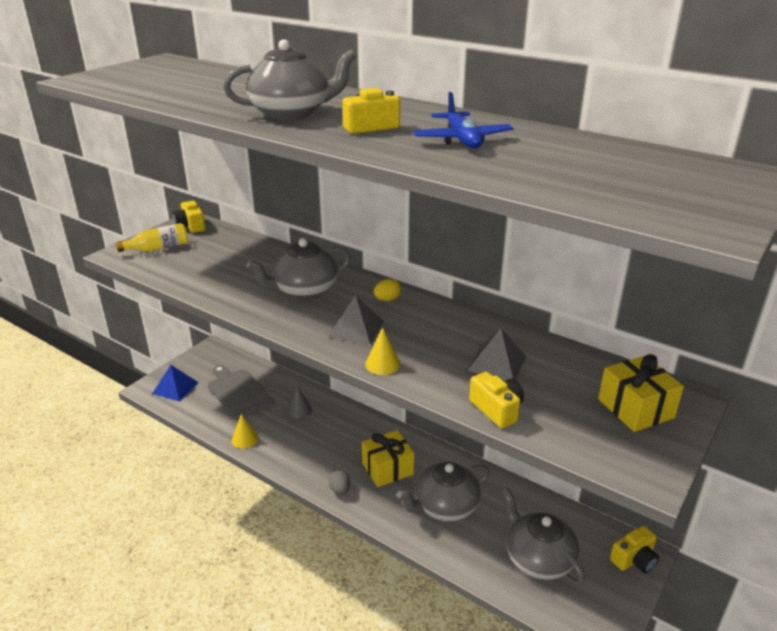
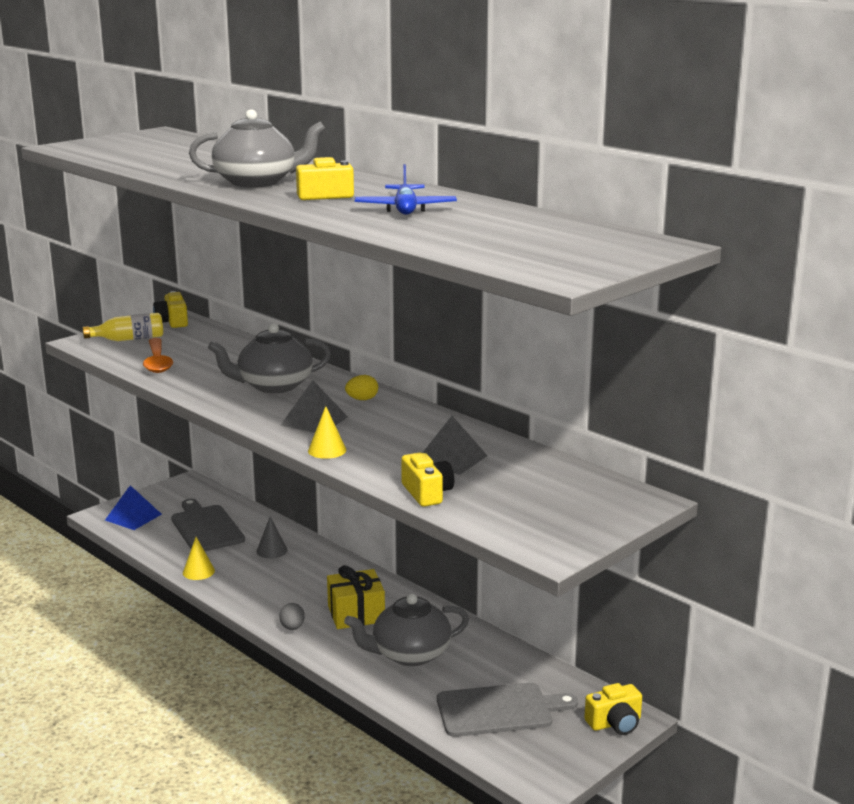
camera: 10 degrees right, 10 degrees down
grey teapot [502,488,585,586] -> grey cutting board [437,683,578,737]
yellow gift [598,354,684,432] -> none
none -> orange spoon [143,338,173,373]

